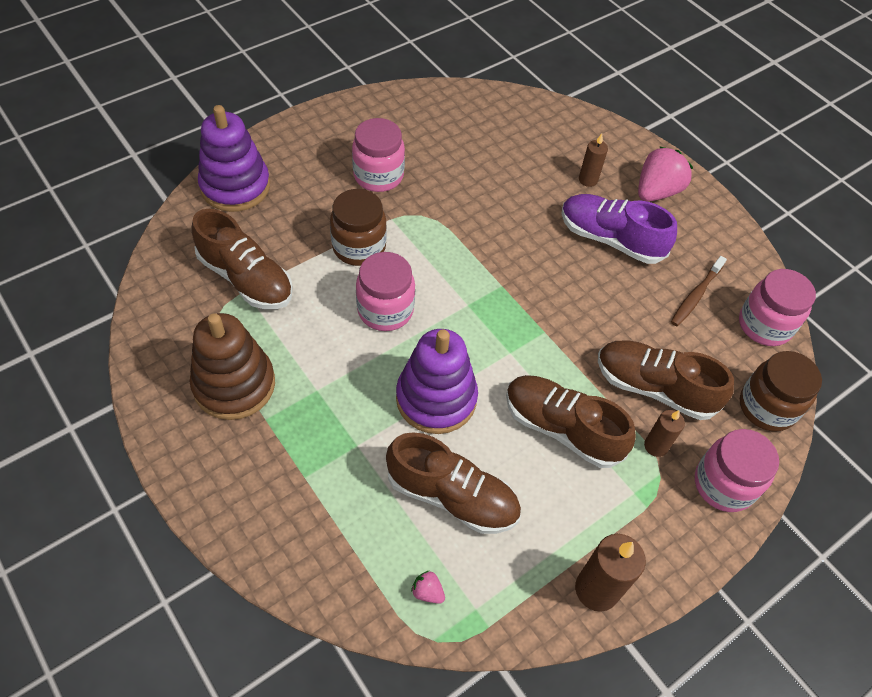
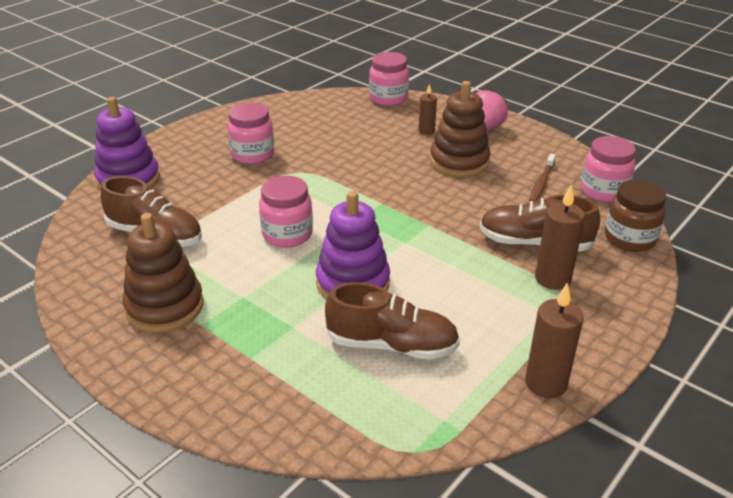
camera: 10 degrees left, 20 degrees down
brown jar [330,189,387,266] -> none
pink strawberry [411,571,445,604] -> none
brown shoe [506,375,636,468] -> none
purple shoe [561,194,677,264] -> brown stacking toy [430,81,491,177]
brown candle [644,410,685,457] -> brown candle [535,184,585,290], size x1.65
pink jar [695,429,779,512] -> pink jar moved to [369,52,409,106]

